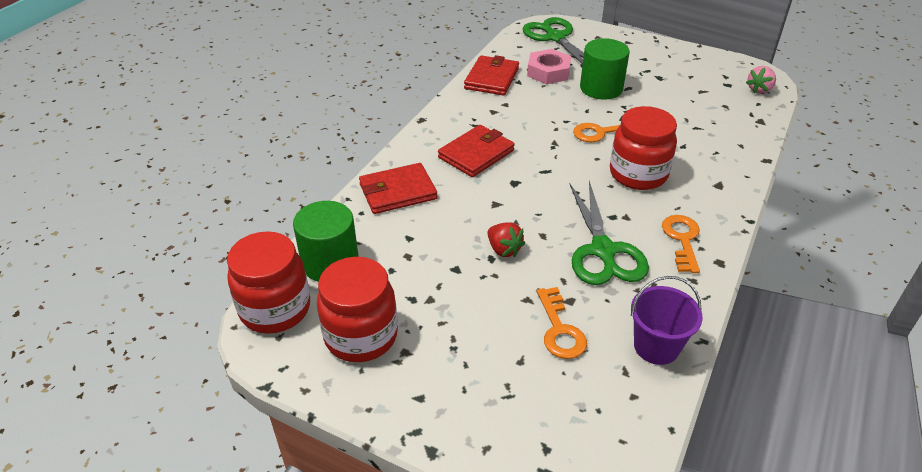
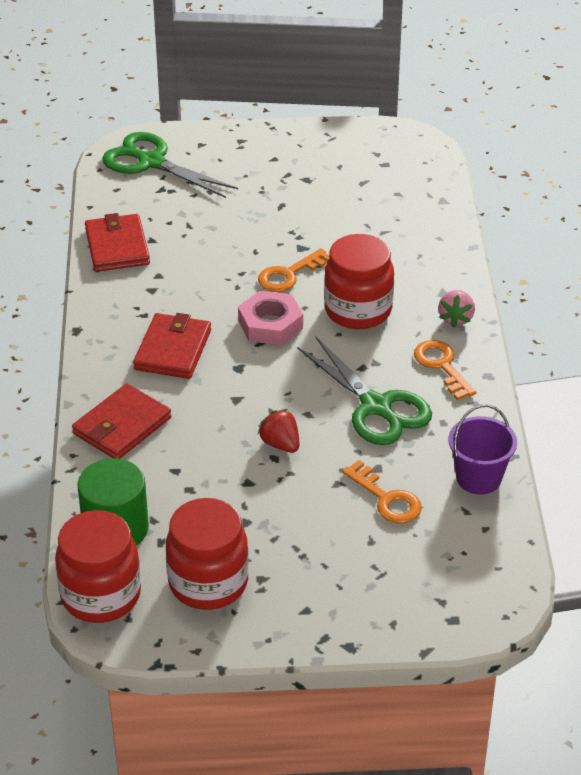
camera: 30 degrees left, 0 degrees up
red strawberry [488,222,525,257] -> red strawberry turned 150 degrees counterclockwise [258,409,299,453]
pink nut [527,49,571,84] -> pink nut moved to [238,291,303,345]
green cylinder [580,38,630,100] -> none
pink strawberry [746,66,776,94] -> pink strawberry moved to [438,290,475,328]

